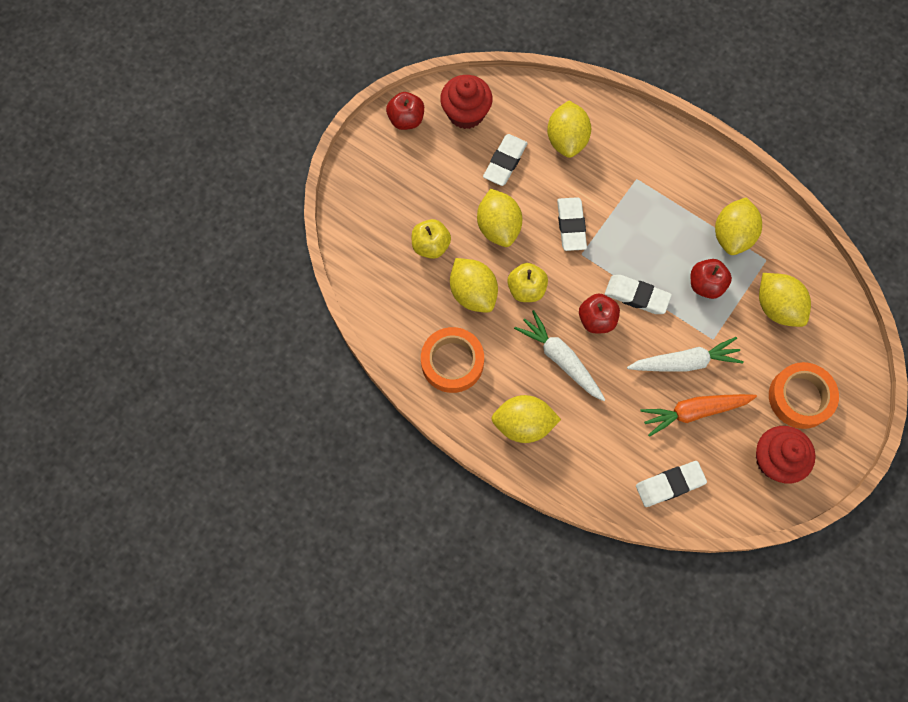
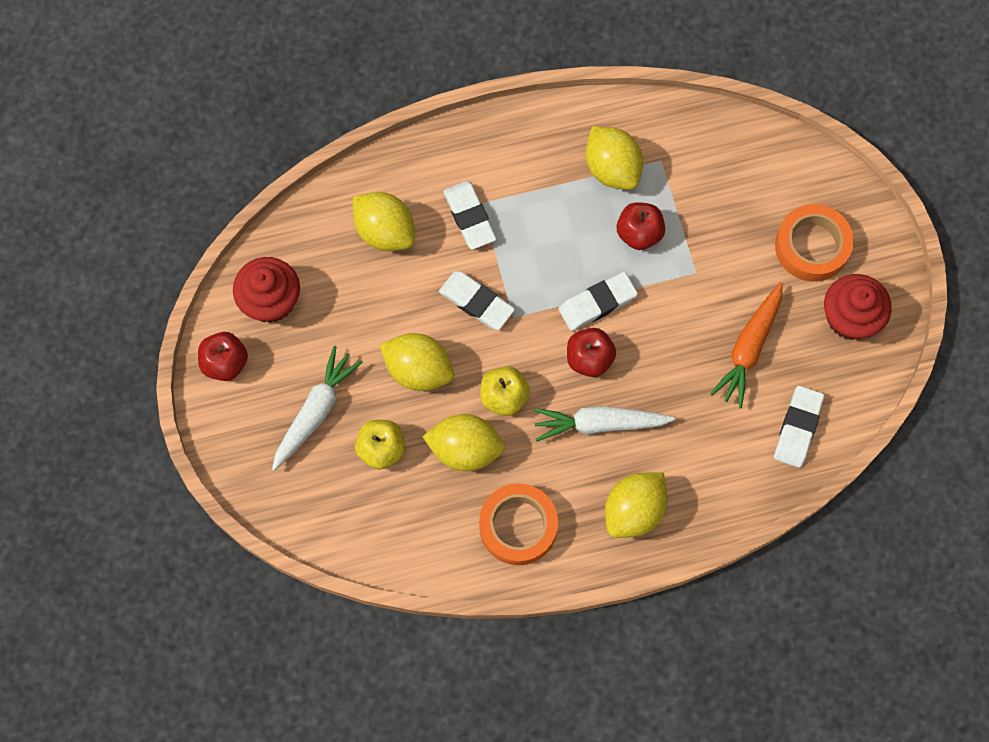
camera: 50 degrees left, 0 degrees up
white eraser [483,134,528,186] -> white eraser moved to [443,181,496,250]
white carrot [627,337,744,372] -> white carrot moved to [272,346,363,471]
yellow lemon [759,273,811,327] -> none

